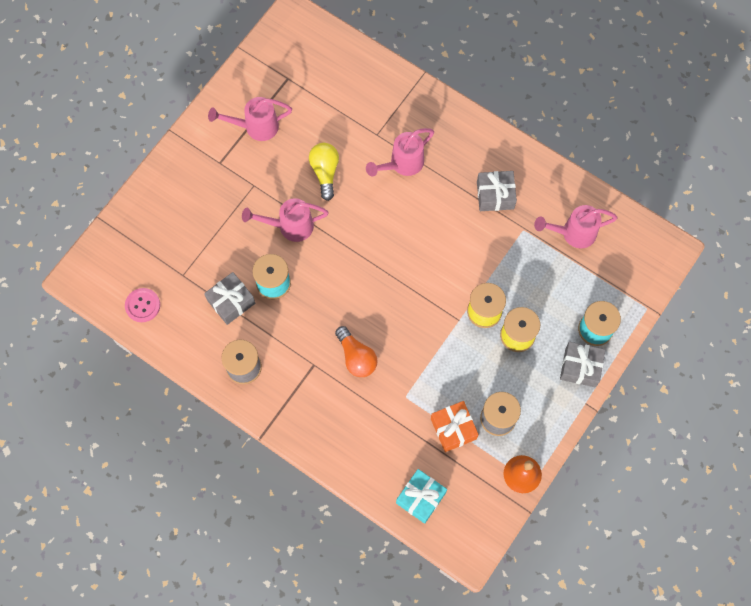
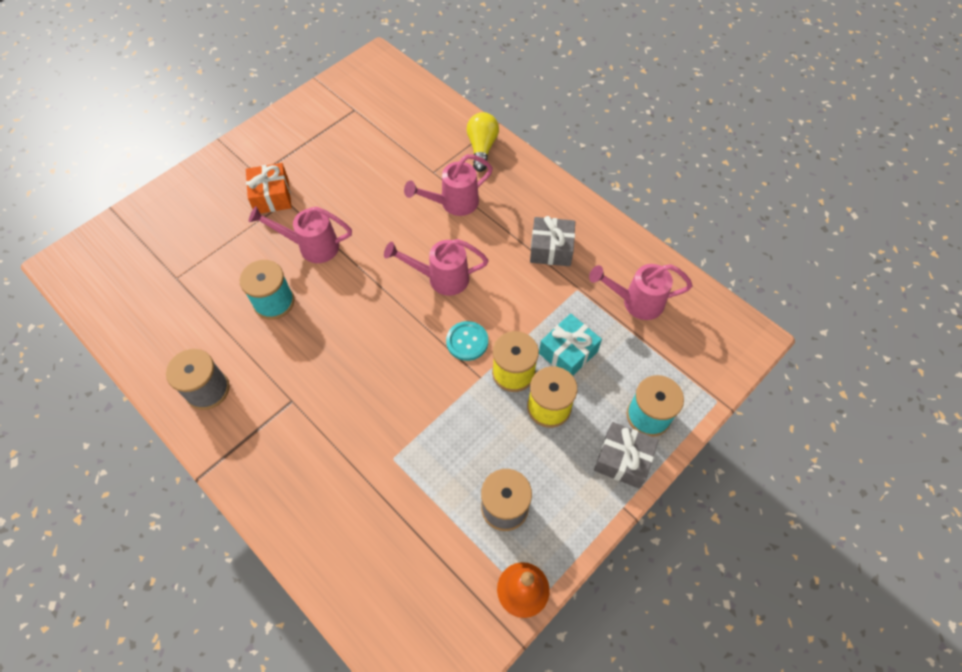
camera: 10 degrees right, 10 degrees down
pink button [125,288,160,322] -> none
grey gift [204,272,255,325] -> none
pink watering can [208,97,292,141] -> pink watering can moved to [384,239,488,296]
yellow light bulb [309,143,339,201] -> yellow light bulb moved to [467,112,499,172]
orange light bulb [335,326,377,377] -> none
turquoise gift [396,469,447,524] -> turquoise gift moved to [539,314,602,376]
orange gift [431,401,479,452] -> orange gift moved to [246,163,292,214]
none -> turquoise button [446,321,488,361]

